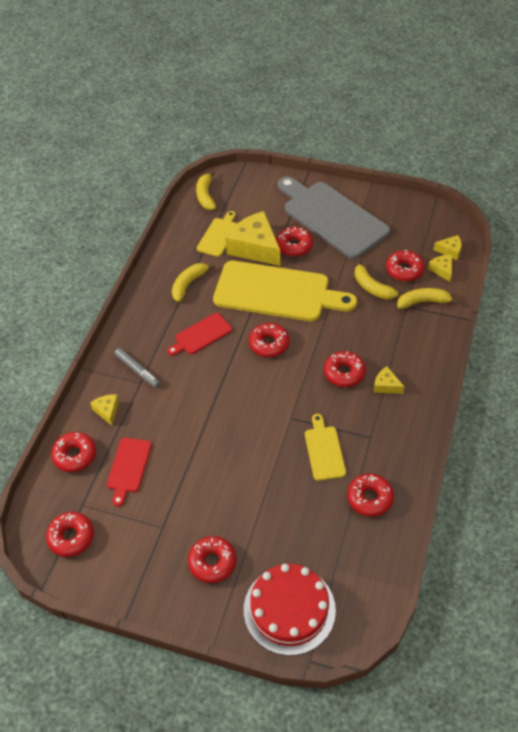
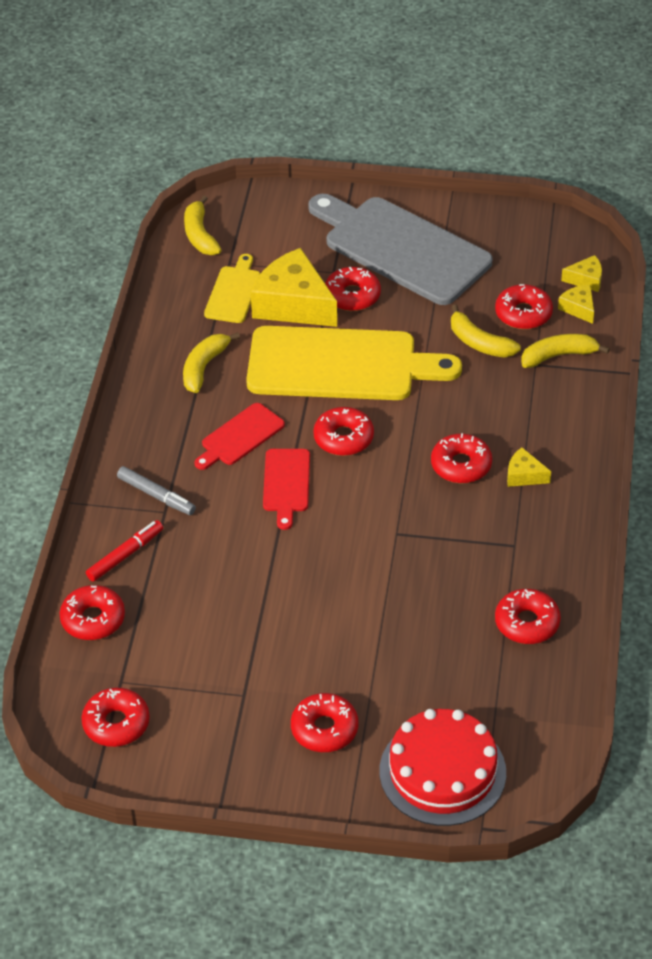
camera: 10 degrees left, 5 degrees down
yellow cheese [90,394,119,425] -> red marker [86,520,163,582]
red cutting board [107,438,152,507] -> red cutting board moved to [263,449,310,530]
yellow cutting board [305,414,346,481] -> none

